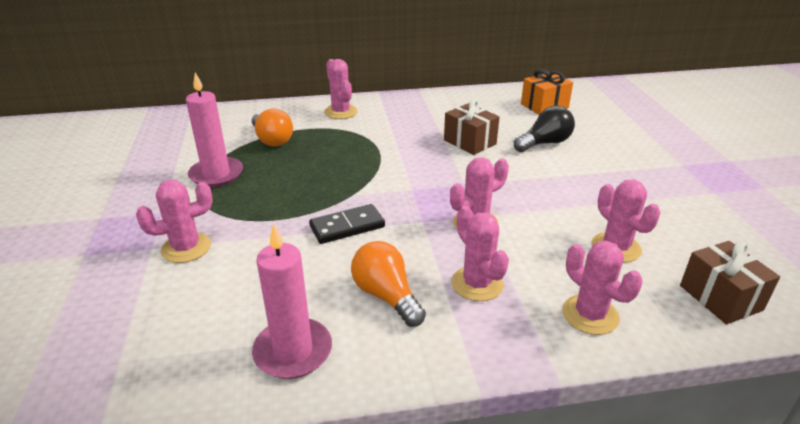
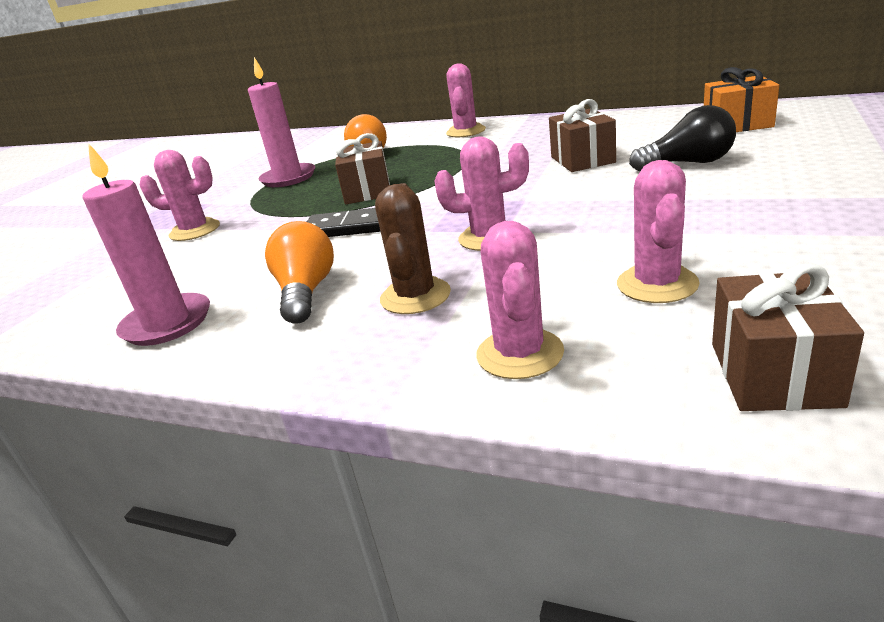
camera: 35 degrees right, 5 degrees down
pink cactus [451,206,509,301] -> brown cactus [375,183,451,314]
none -> brown gift [335,133,390,204]

